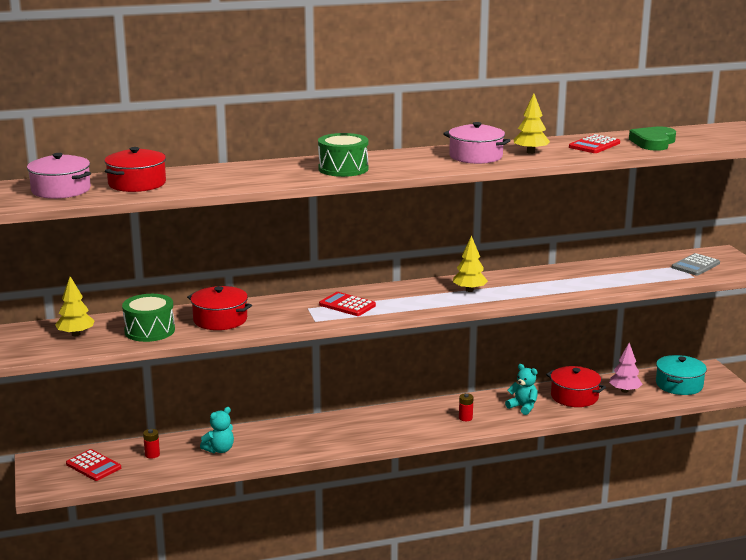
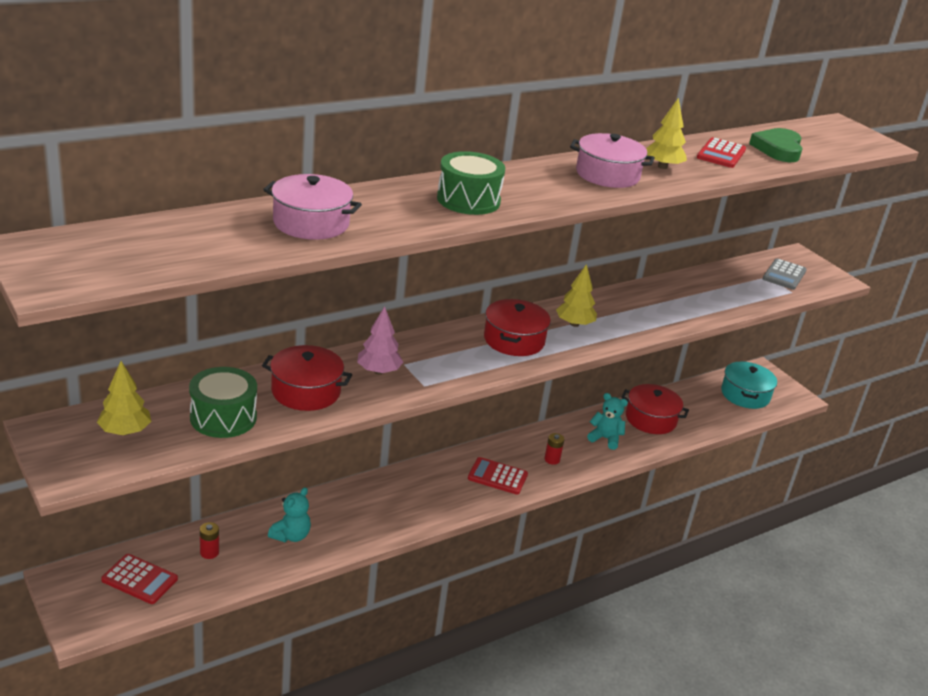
camera: 20 degrees left, 10 degrees up
pink pot [27,153,91,199] -> pink pot moved to [263,174,362,240]
red pot [104,147,166,192] -> red pot moved to [484,299,551,356]
red calculator [319,292,376,316] -> red calculator moved to [468,457,528,494]
pink tree [609,343,642,393] -> pink tree moved to [357,306,403,374]

